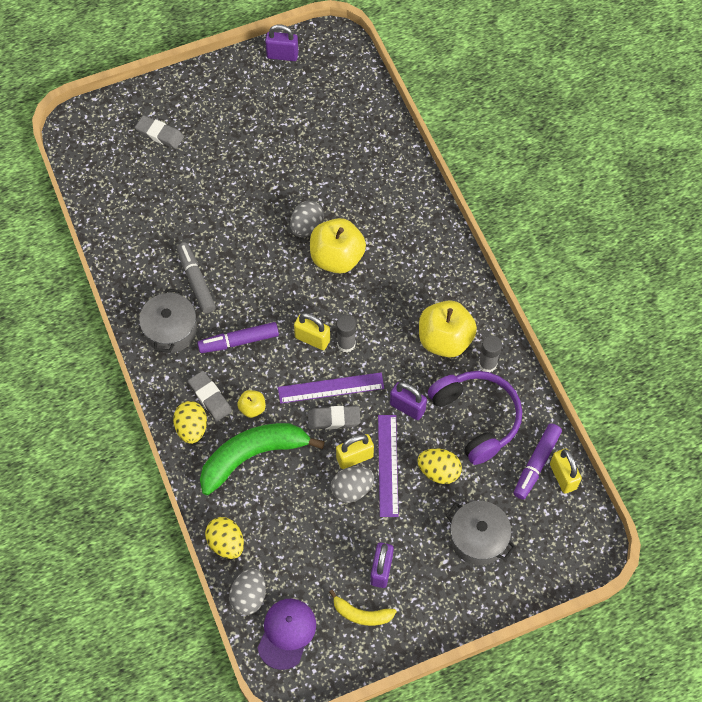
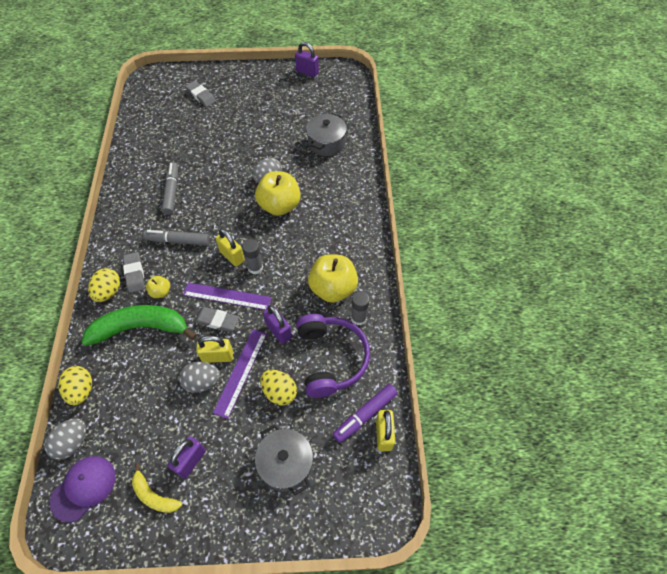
camera: 20 degrees right, 5 degrees down
grey pot [139,288,197,353] -> grey pot moved to [306,113,347,156]
purple marker [197,322,279,353] -> grey marker [143,230,210,246]

